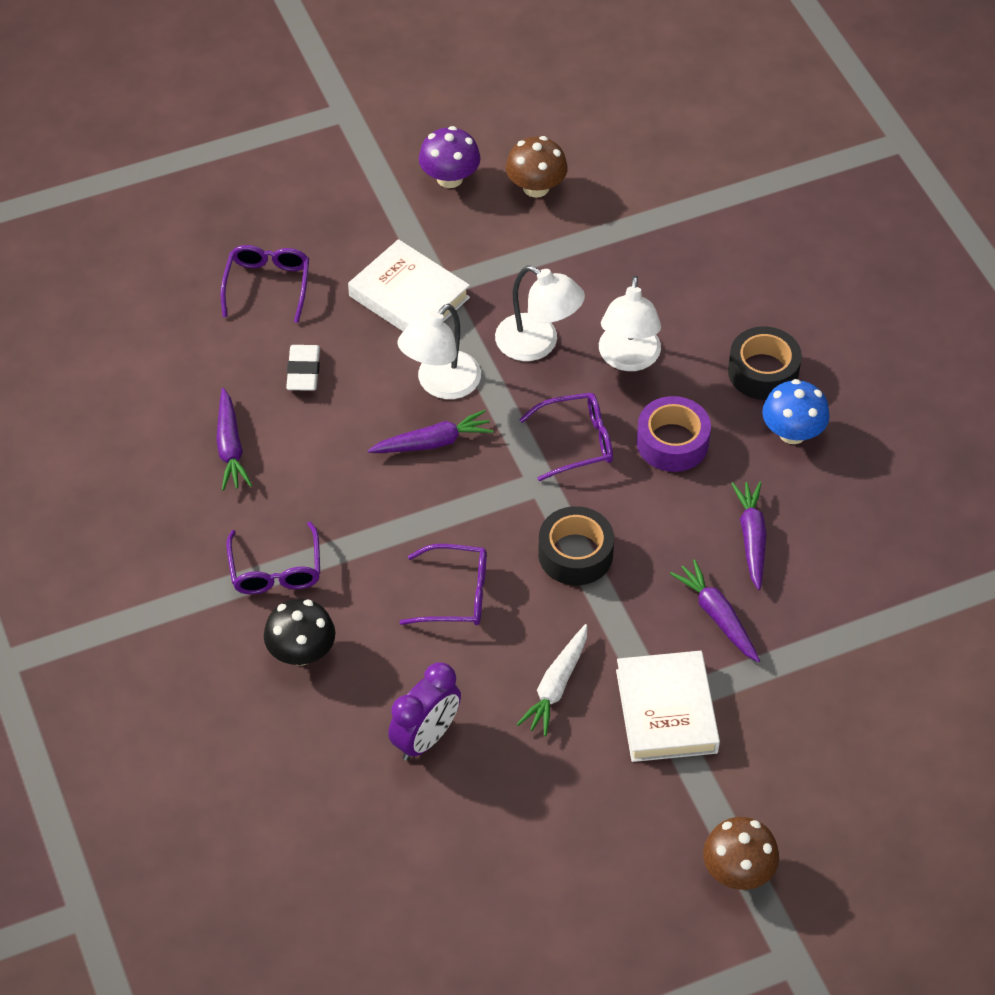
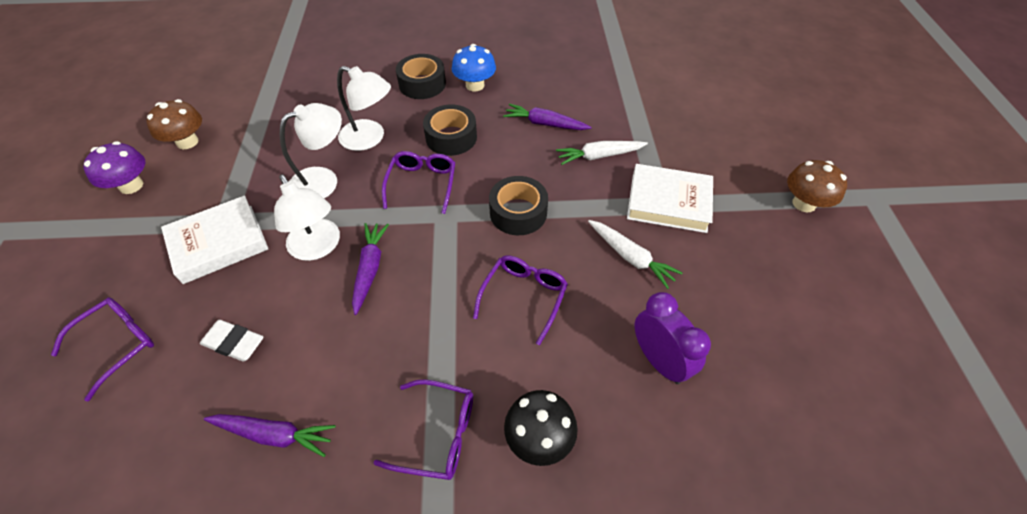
camera: 70 degrees left, 0 degrees up
purple glasses [221,245,309,323] -> purple glasses turned 105 degrees clockwise [51,297,154,401]
purple tape [637,396,711,472] -> black tape [423,104,477,156]
purple carrot [670,559,760,663] -> white carrot [556,141,648,165]

